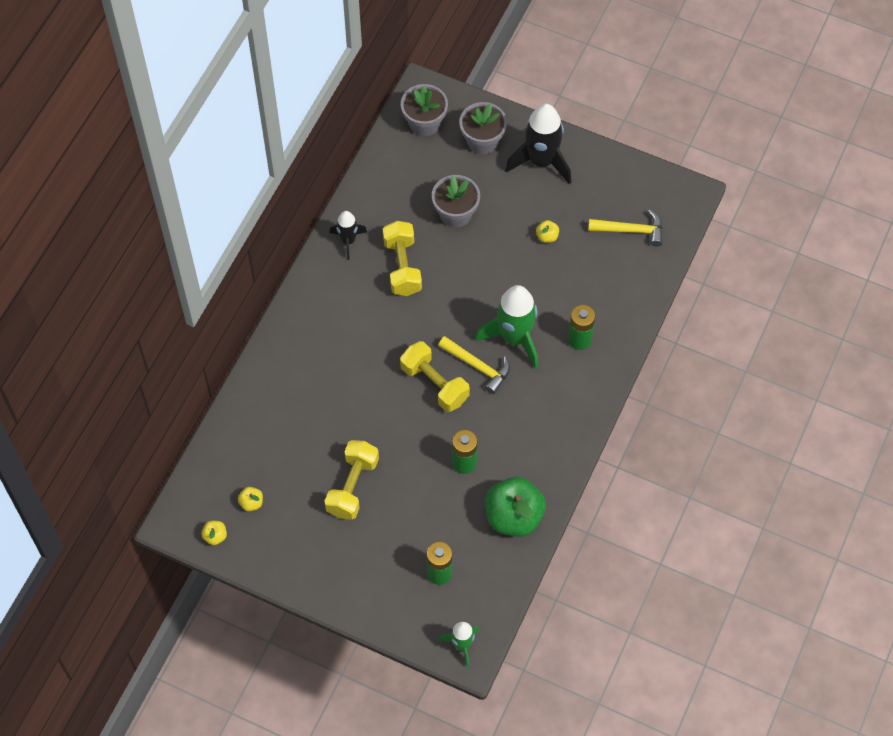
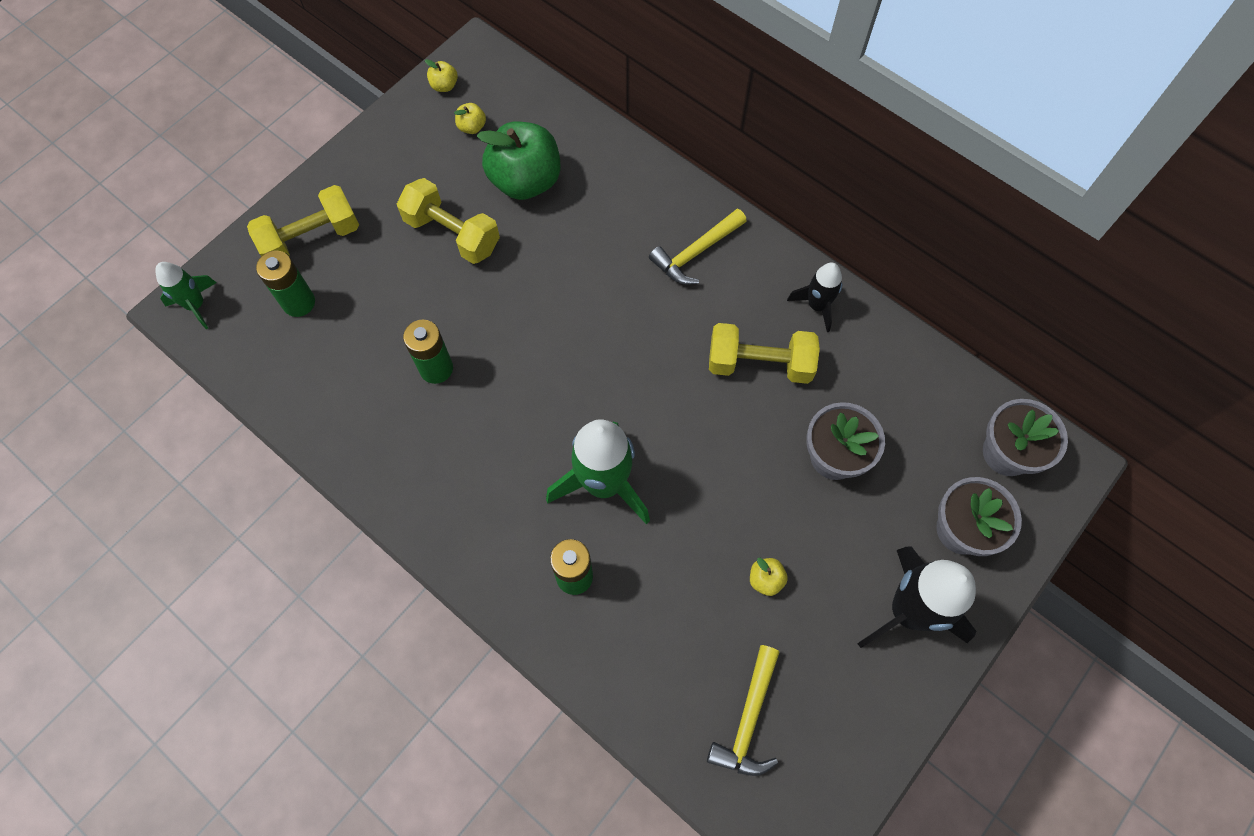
camera: 105 degrees right, 5 degrees up
yellow dumbbell [400,341,470,412] -> yellow dumbbell moved to [247,185,359,256]
yellow hammer [438,336,510,394] -> yellow hammer moved to [649,209,747,284]
green apple [485,477,546,537] -> green apple moved to [477,121,560,200]

